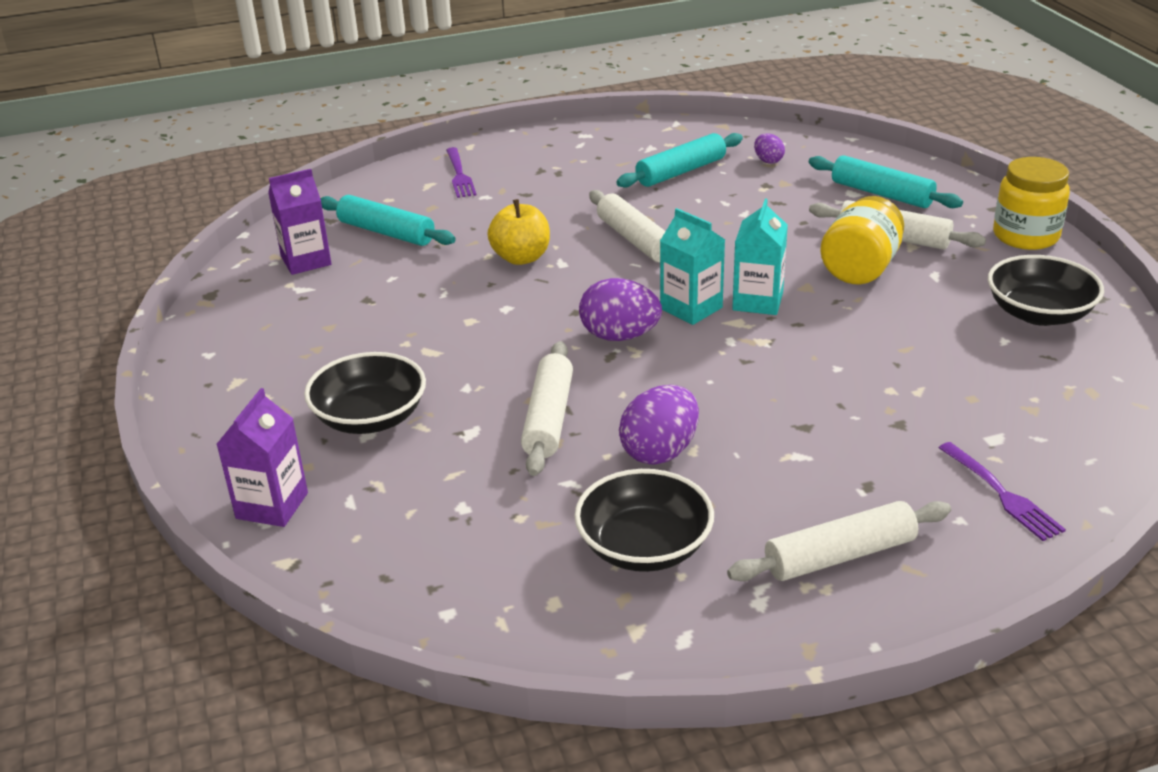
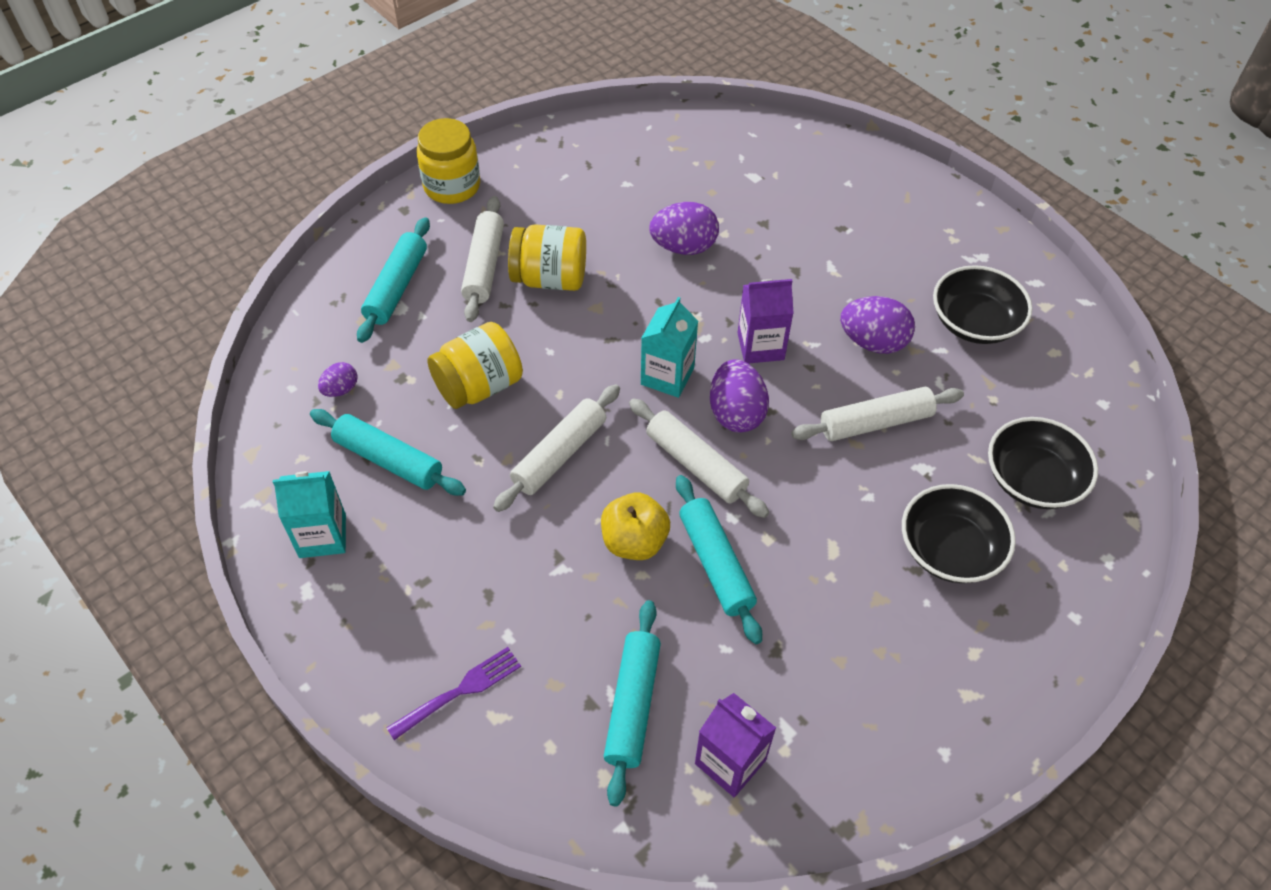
camera: 115 degrees left, 20 degrees up
purple carton [216,388,308,527] -> purple carton moved to [737,279,794,364]
white rolling pin [727,501,951,581] -> white rolling pin moved to [629,398,769,518]
turquoise carton [732,199,788,315] -> turquoise carton moved to [273,471,346,558]
purple fork [939,442,1066,541] -> none
black bowl [988,255,1104,326] -> black bowl moved to [988,417,1098,509]
none -> yellow jar [427,322,523,409]
none -> purple egg [649,202,719,255]
none -> turquoise rolling pin [676,475,762,644]

